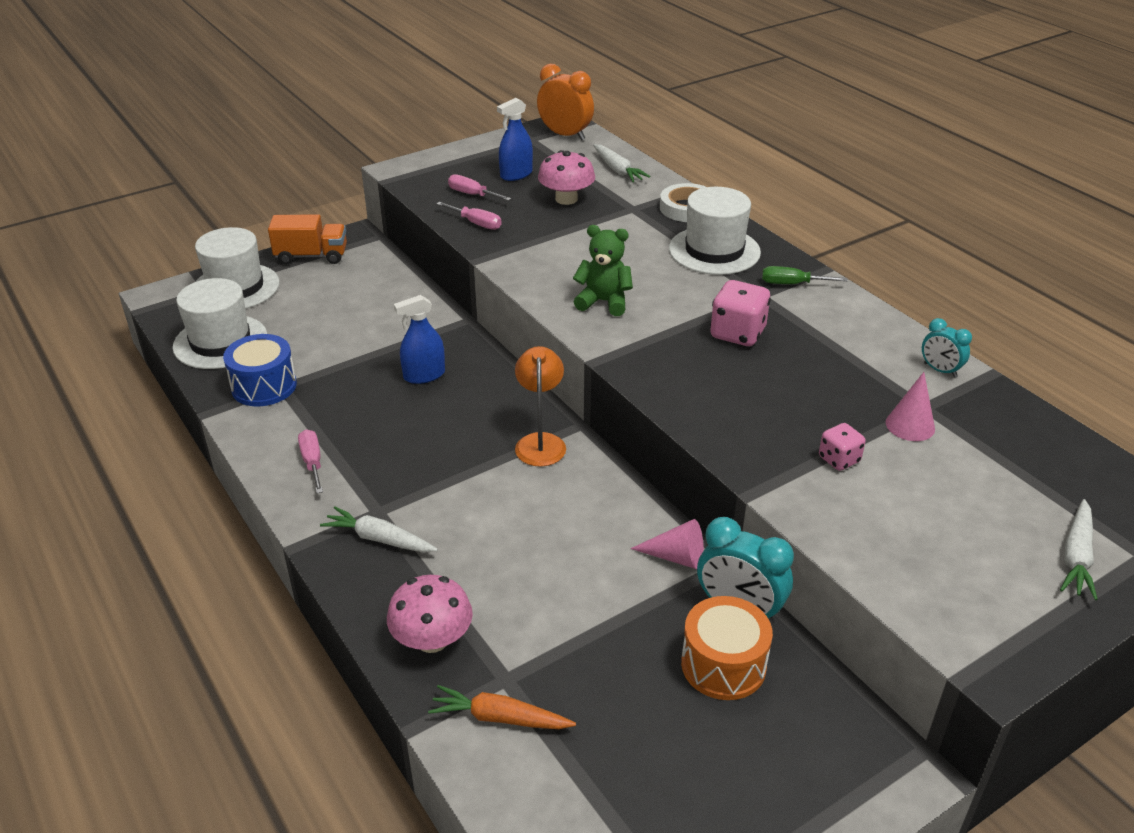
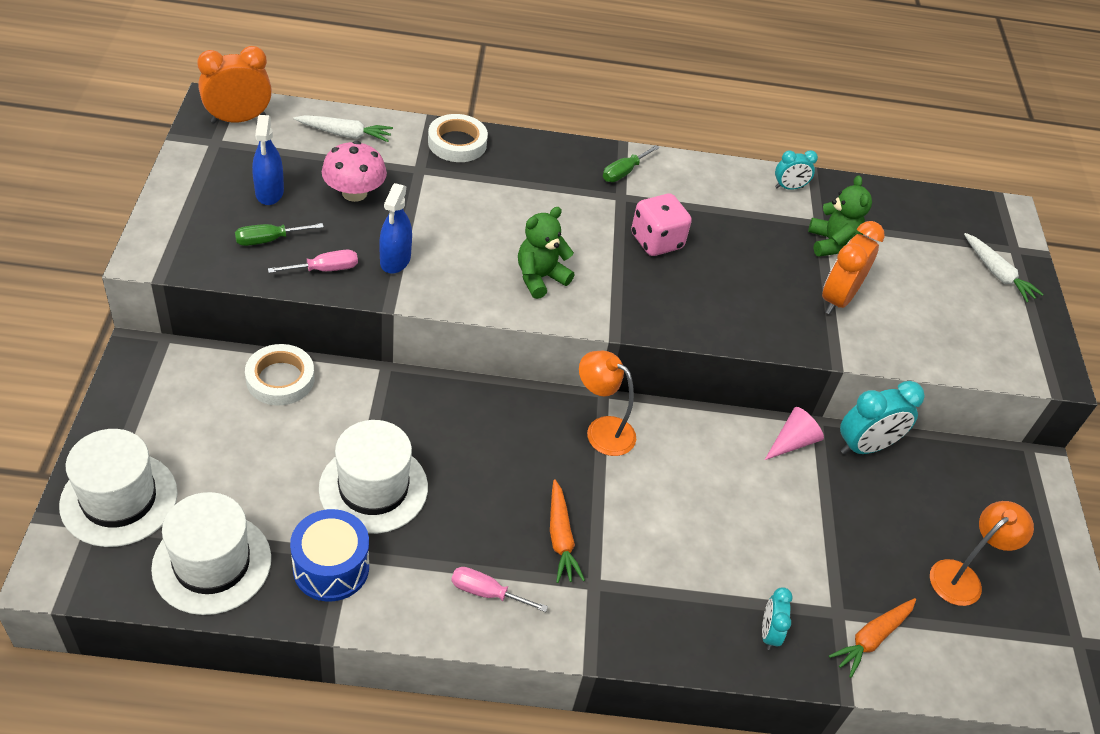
camera: 60 degrees left, 10 degrees up
orange truck [268,214,347,265] -> none
white carrot [320,507,438,552] -> none
pink mushroom [387,575,473,653] -> turquoise clock [762,587,792,650]
blue spray bottle [394,295,445,384] -> blue spray bottle moved to [379,183,412,274]
pink screwdriver [448,174,511,201] -> green screwdriver [235,223,324,246]
white hat [669,187,761,275] -> white hat moved to [319,420,428,534]
orange drum [681,596,773,700] -> none
pink dice [819,423,866,471] -> orange clock [822,221,885,314]
pink cone [886,372,935,441] -> green teddy bear [808,175,872,257]
none -> white tape [245,344,315,405]
none -> orange carrot [550,480,585,583]
none -> orange lamp [930,501,1034,606]

